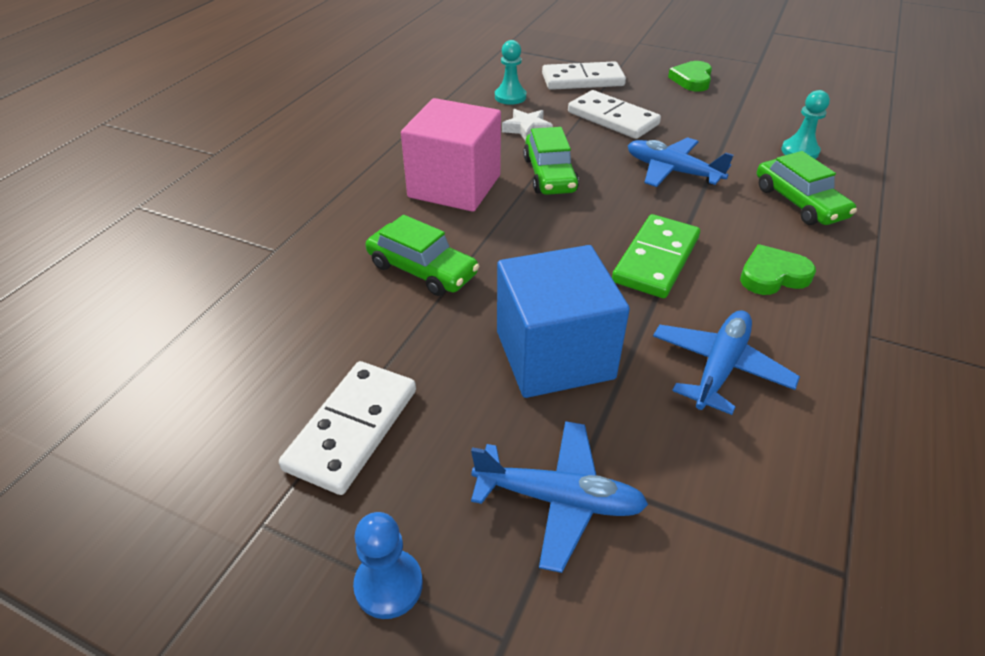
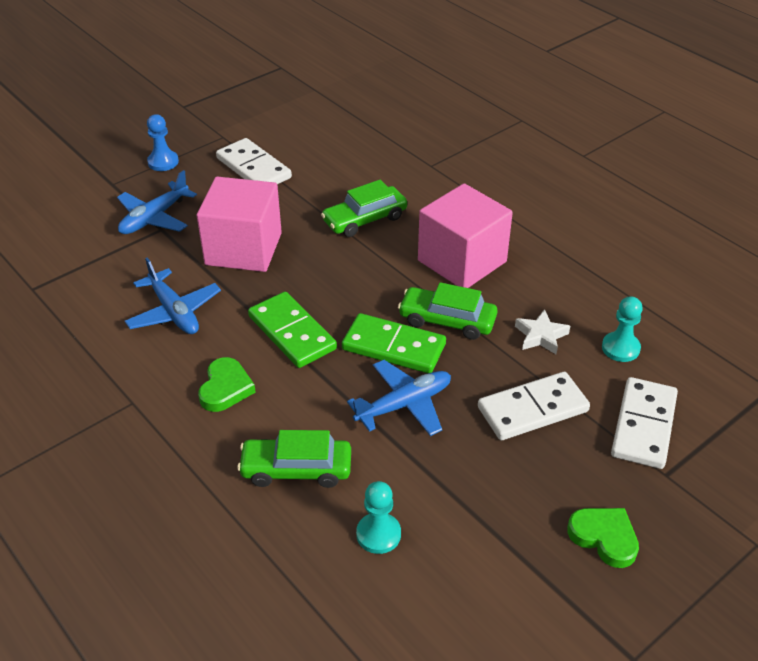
camera: 115 degrees right, 0 degrees up
blue cube [497,245,630,398] -> pink cube [197,177,282,272]
none -> green domino [342,313,446,373]

